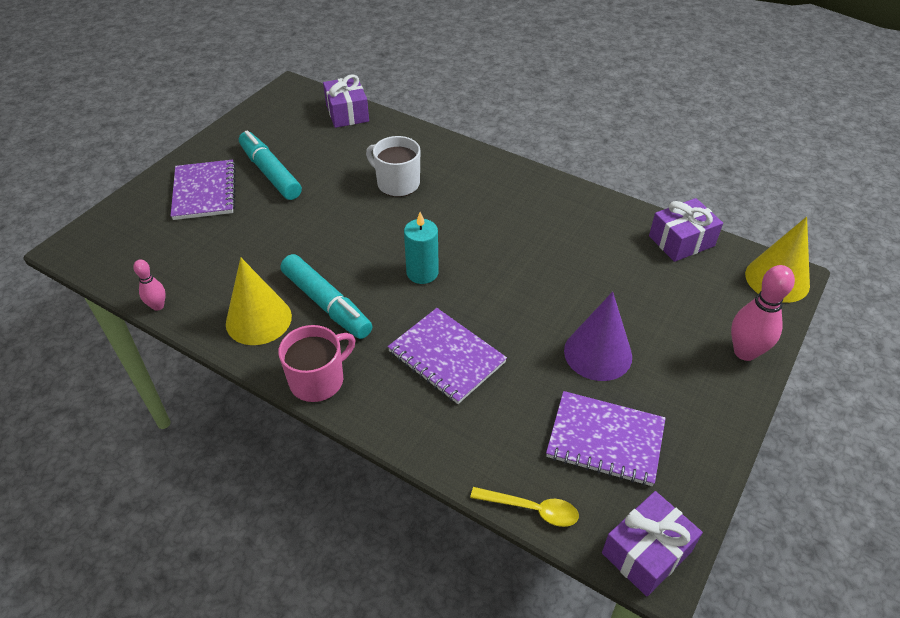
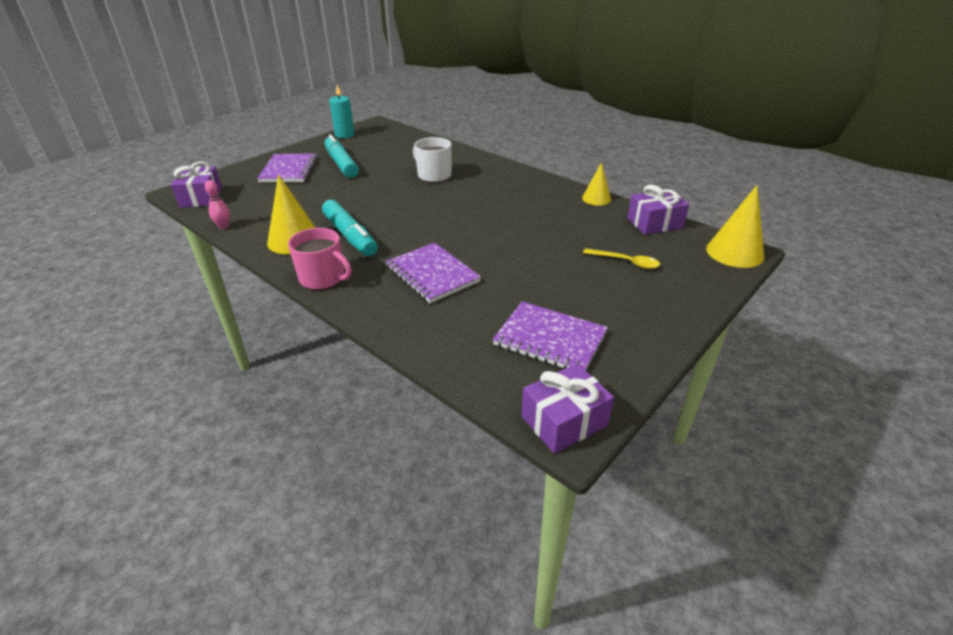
camera: 10 degrees right, 10 degrees down
pink mug [278,325,355,402] -> pink mug turned 60 degrees clockwise [288,228,352,290]
purple gift [323,74,369,128] -> purple gift moved to [171,162,222,208]
turquoise candle [404,212,439,284] -> turquoise candle moved to [329,85,354,138]
yellow spoon [470,487,579,527] -> yellow spoon moved to [583,248,660,269]
purple cone [564,292,632,381] -> none
pink bowling pin [731,265,795,361] -> none
none -> yellow cone [582,162,611,205]

